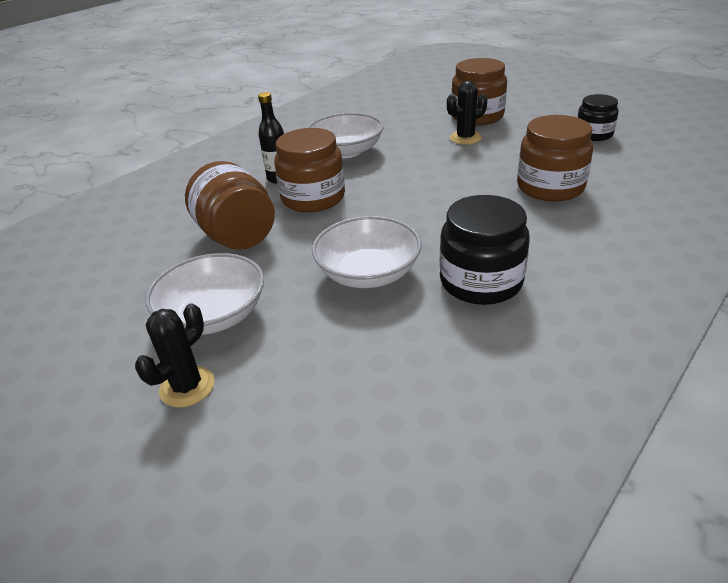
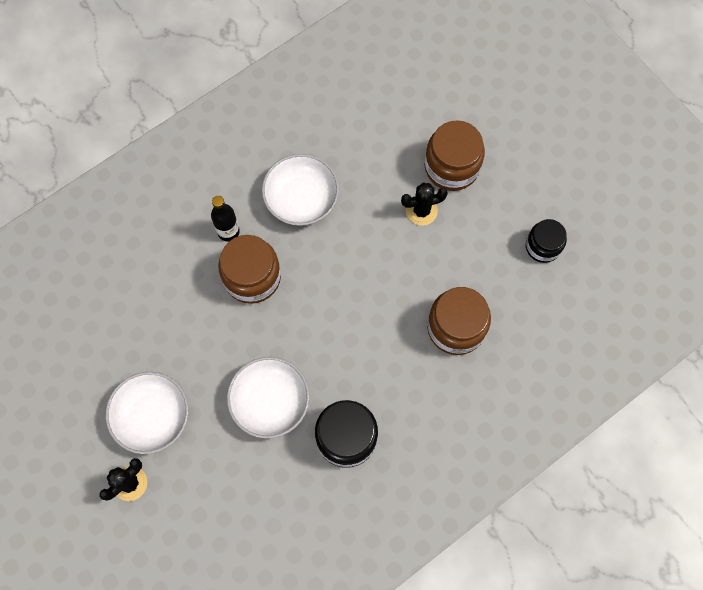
camera: 10 degrees right, 35 degrees up
brown jar [185,161,275,250] -> none

